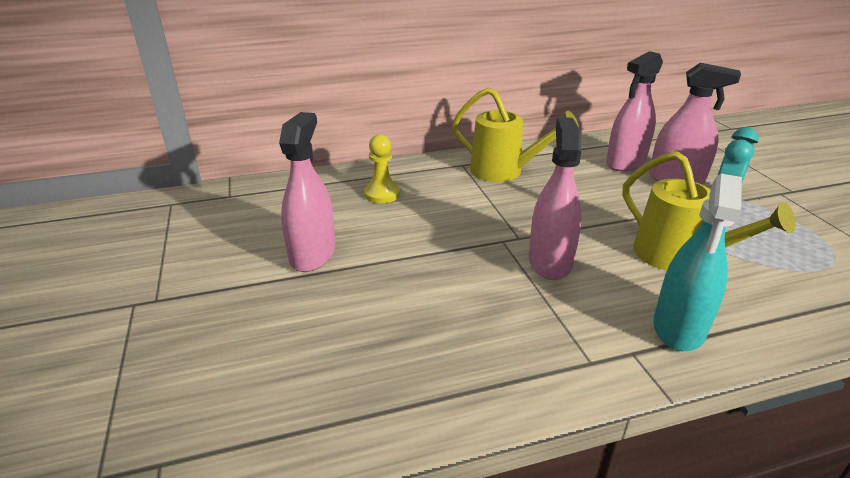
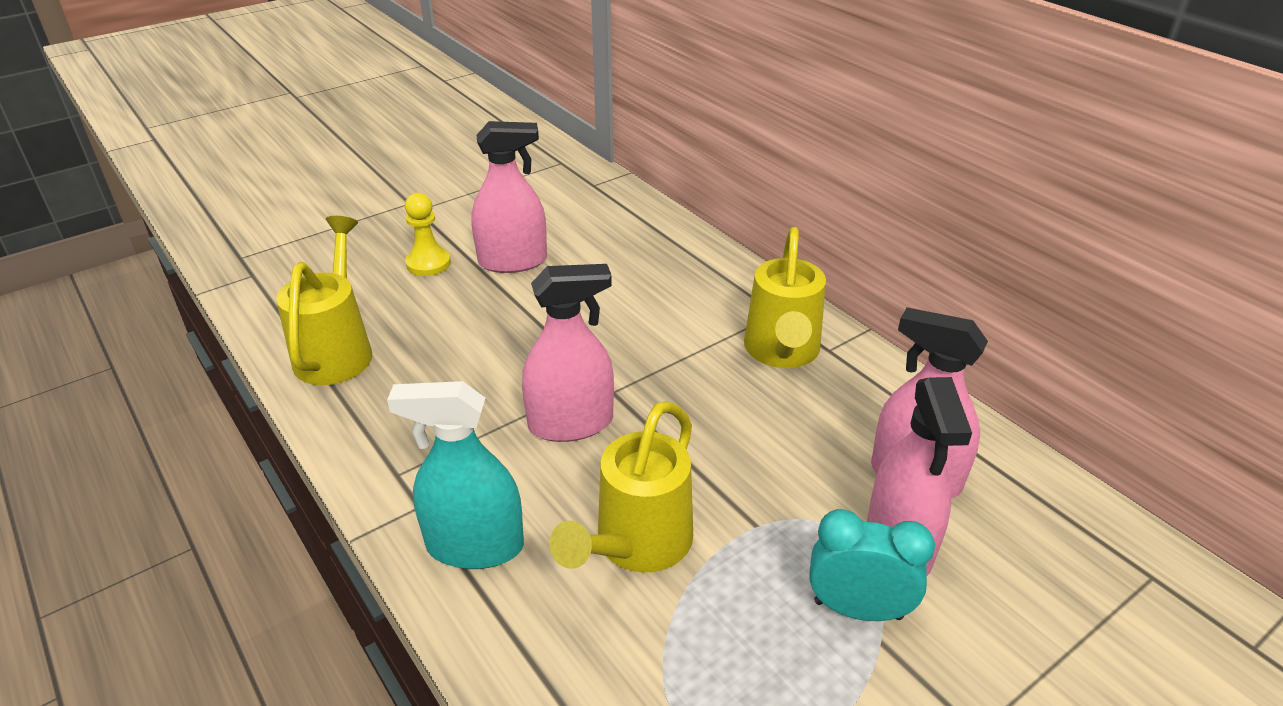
camera: 70 degrees right, 5 degrees up
yellow pawn [364,134,400,203] -> yellow pawn moved to [405,193,451,276]
none -> yellow watering can [276,216,372,385]

